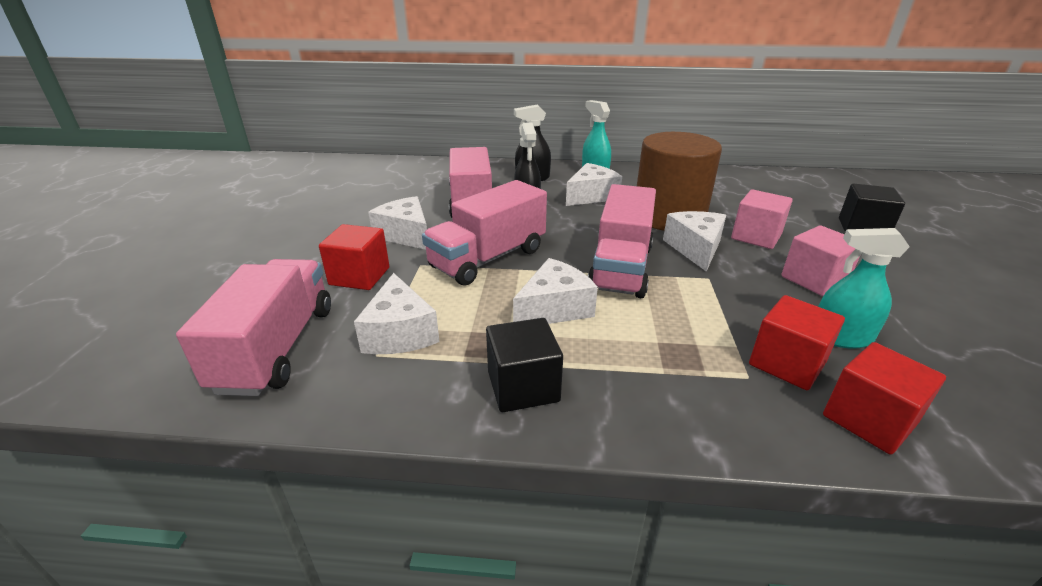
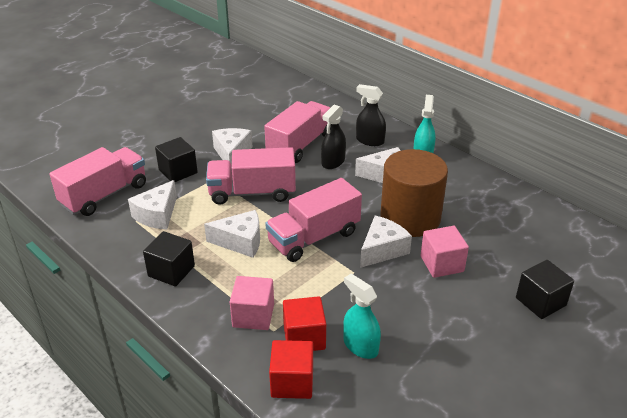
camera: 40 degrees right, 5 degrees up
red cube [319,224,389,290] -> black cube [155,137,198,182]
pink cube [781,225,860,296] -> pink cube moved to [230,276,274,330]

